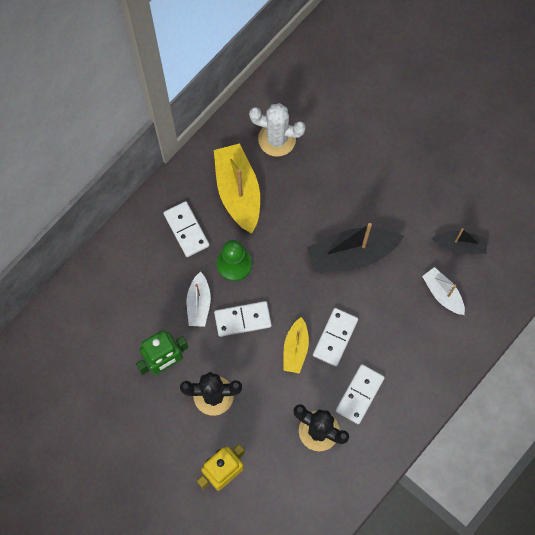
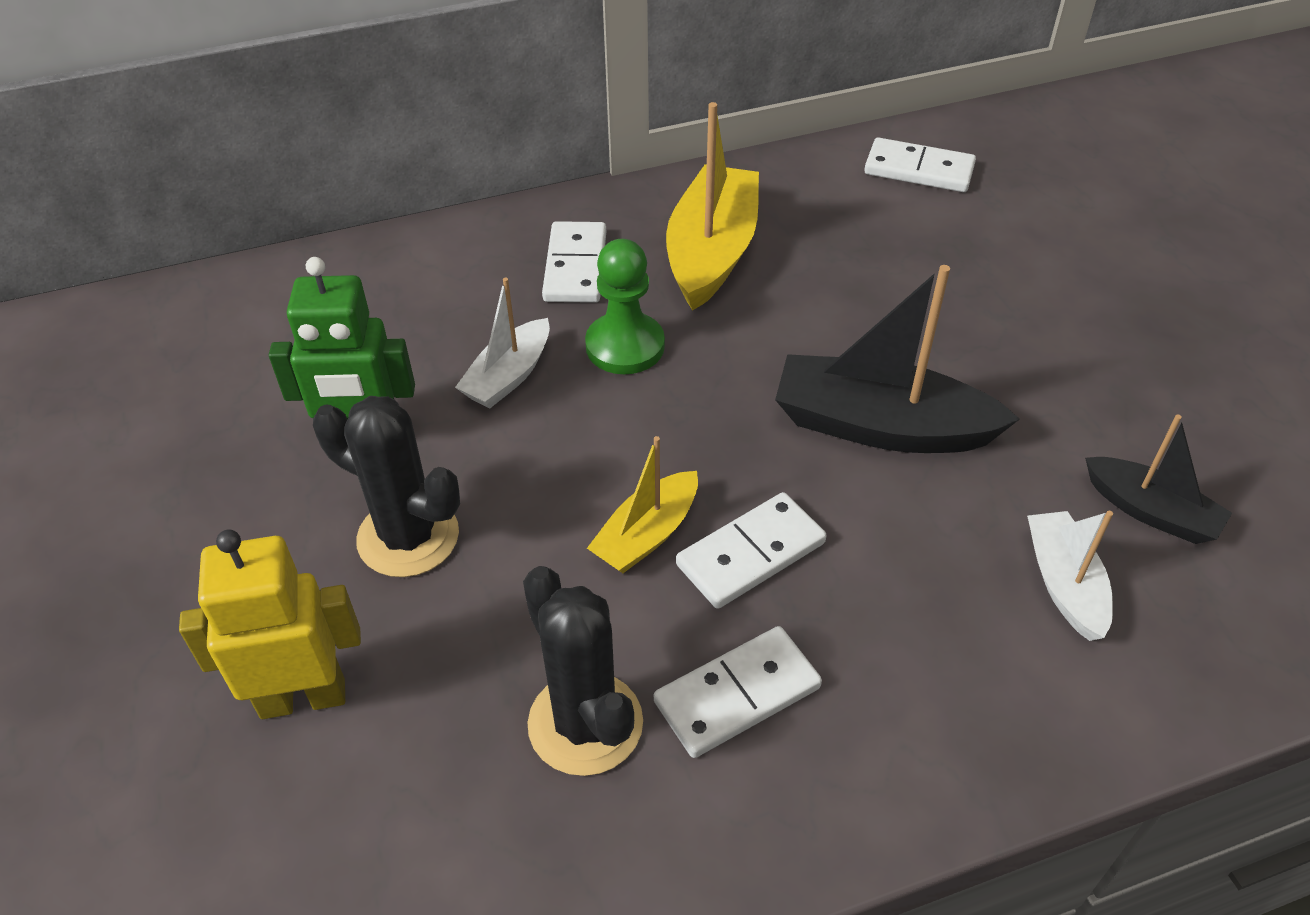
camera: 30 degrees right, 25 degrees down
white domino [214,301,272,337] -> white domino moved to [864,138,976,192]
white cactus [249,103,306,157] -> none

